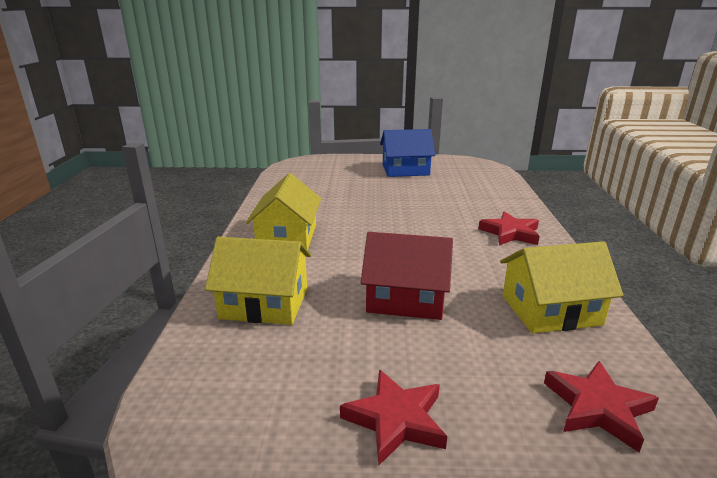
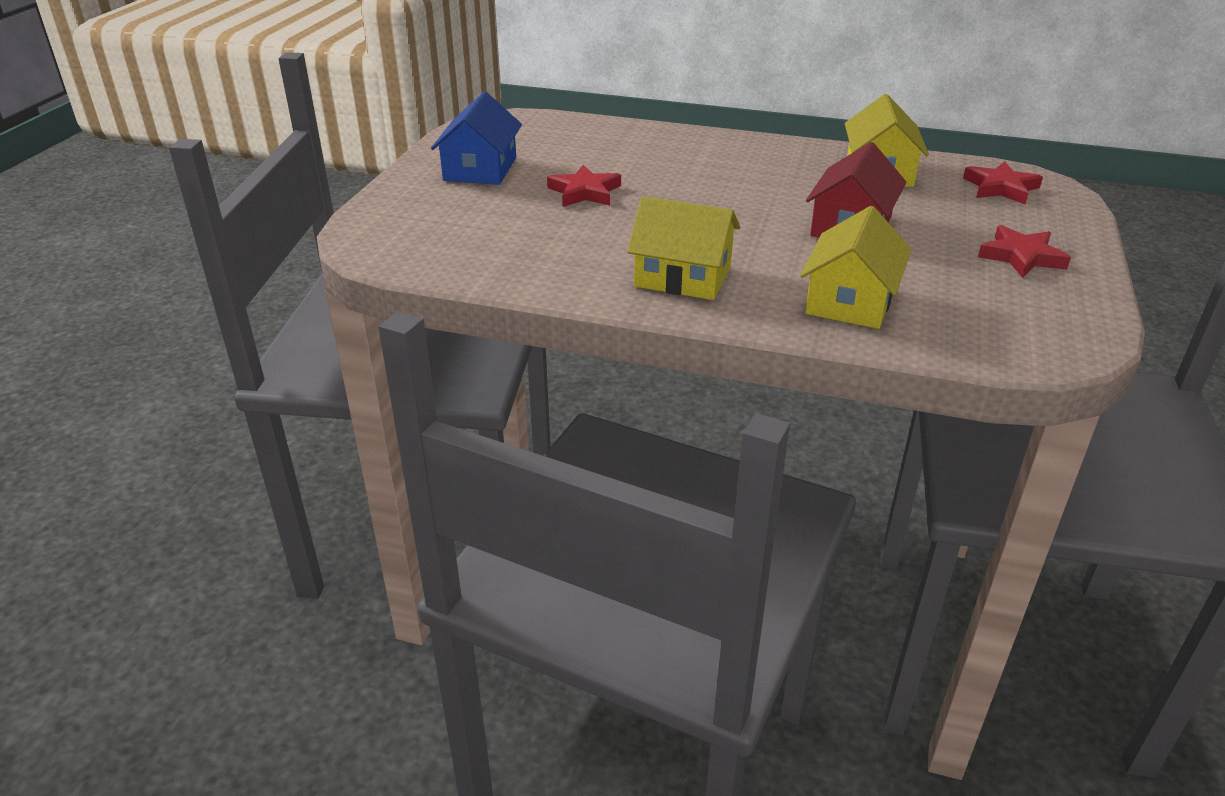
camera: 75 degrees left, 10 degrees up
red star [479,211,540,245] -> red star moved to [547,164,621,207]

